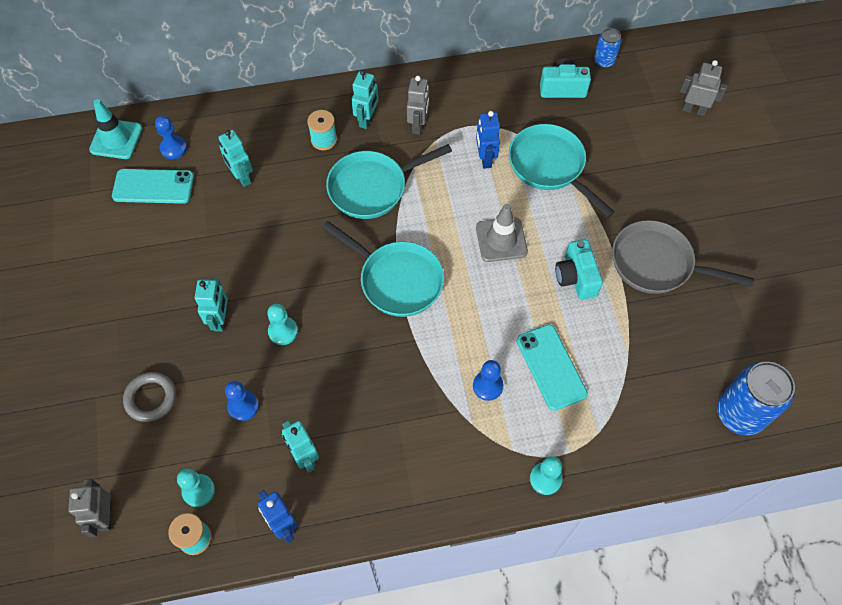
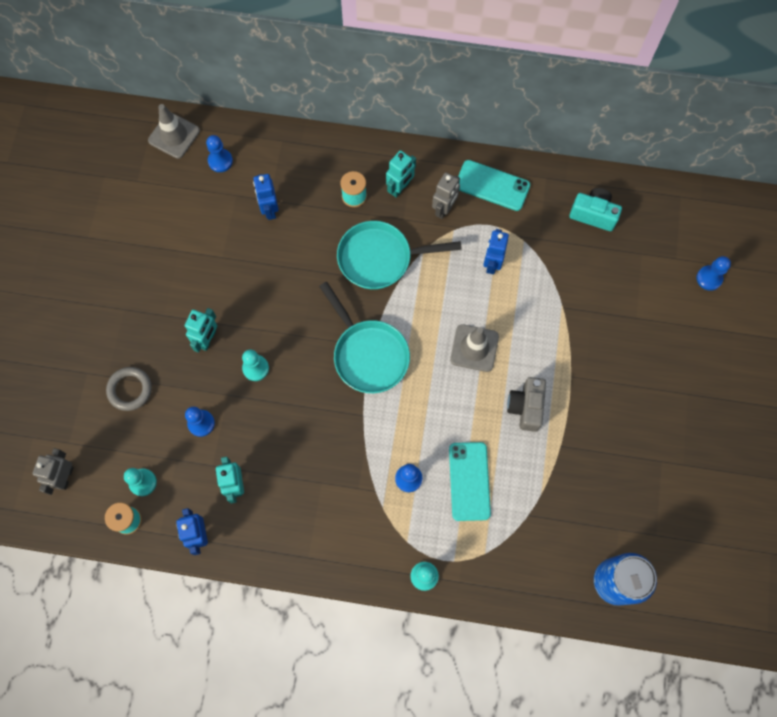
camera: 20 degrees right, 10 degrees up
turquoise traffic cone [89,99,142,159] -> grey traffic cone [148,104,200,159]
turquoise phone [112,169,194,204] -> turquoise phone moved to [458,160,530,211]
turquoise robot [218,130,253,187] -> blue robot [253,174,279,220]
turquoise pan [509,124,615,217] -> none
turquoise camera [555,239,603,300] -> grey camera [507,377,546,432]
blue can [594,28,622,68] -> none
grey pan [612,220,754,294] -> none
grey robot [680,60,727,116] -> blue pawn [697,256,731,291]

